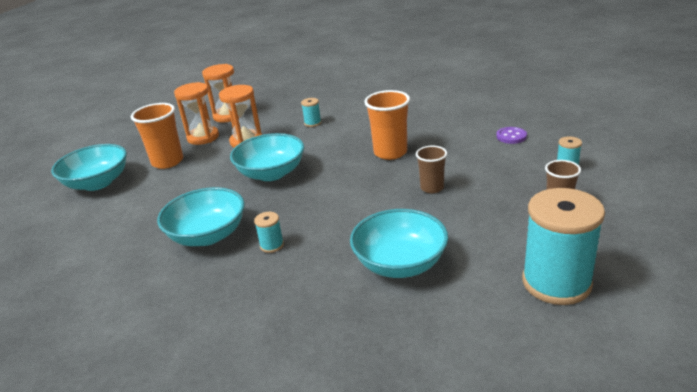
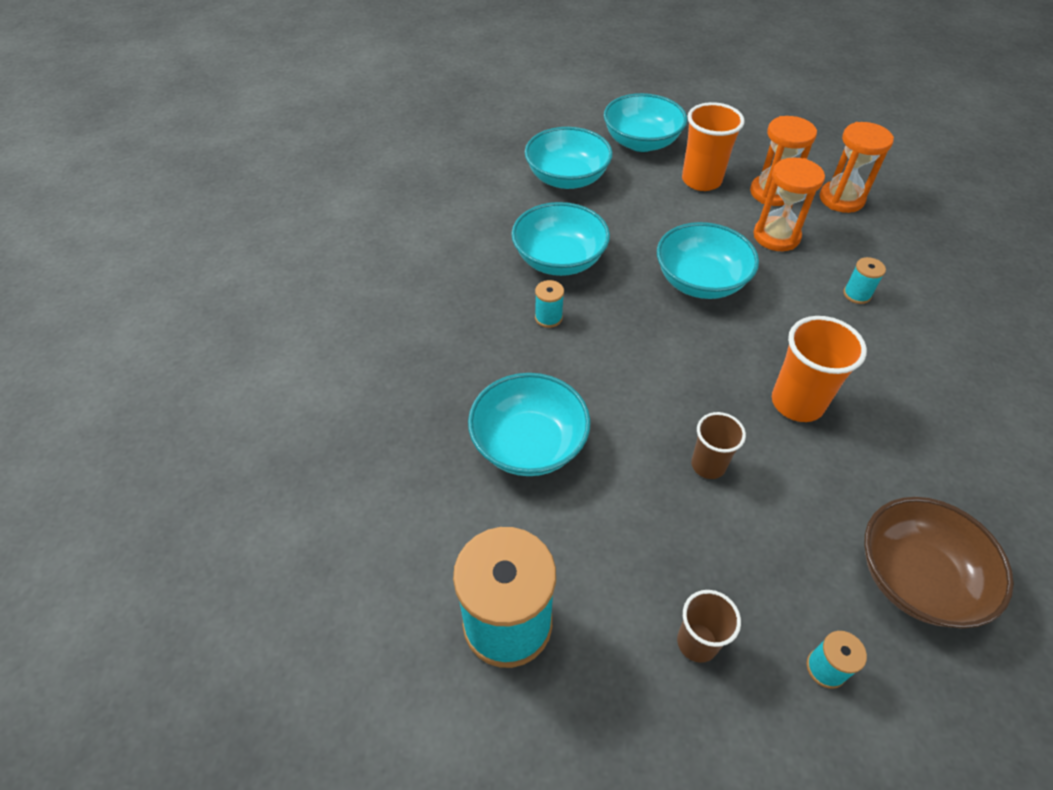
camera: 75 degrees right, 20 degrees up
purple button [496,127,527,144] -> brown bowl [864,497,1014,629]
none -> turquoise bowl [525,127,613,189]

